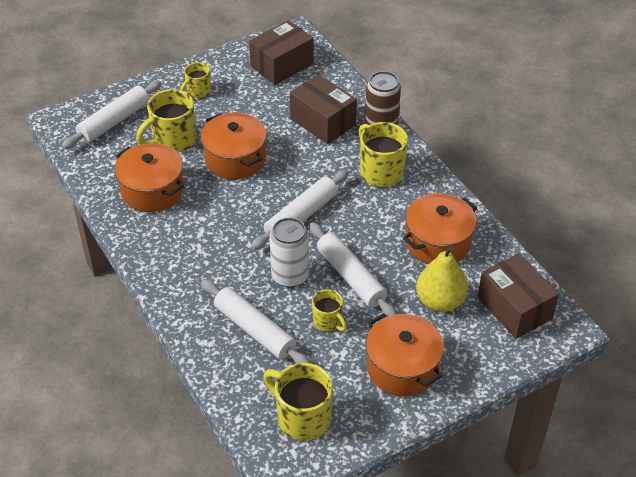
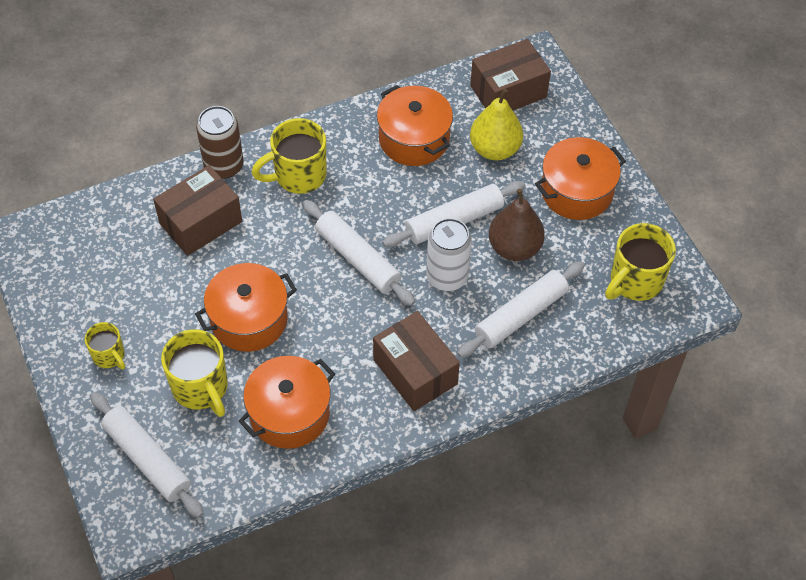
camera: 85 degrees left, 10 degrees up
brown box [249,20,314,85] -> brown box moved to [373,311,460,411]
yellow mug [312,289,347,332] -> brown pear [489,189,545,261]

